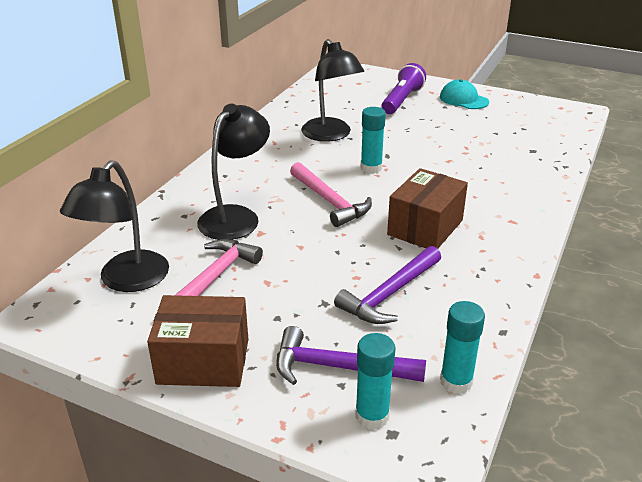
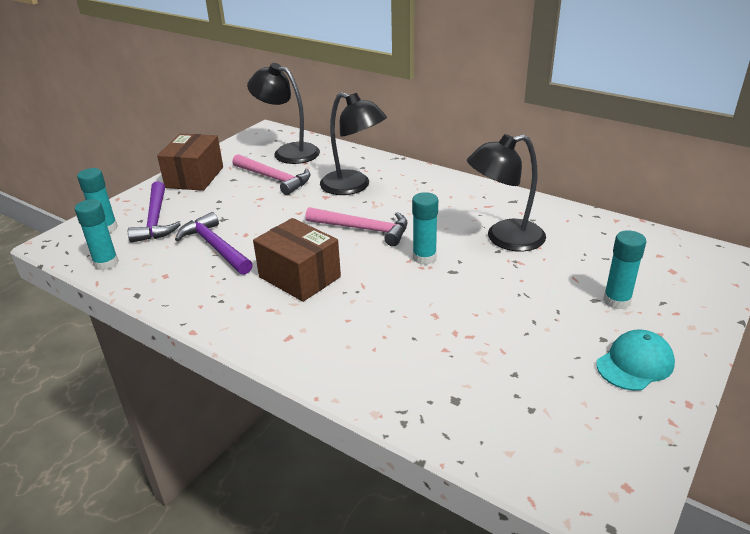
camera: 100 degrees right, 0 degrees up
purple hammer [276,326,426,385] -> purple hammer turned 150 degrees clockwise [128,181,181,243]
pink hammer [290,162,372,227] -> pink hammer turned 135 degrees counterclockwise [305,207,407,246]
purple flashlight [381,63,426,114] -> turquoise glue stick [603,230,646,309]

